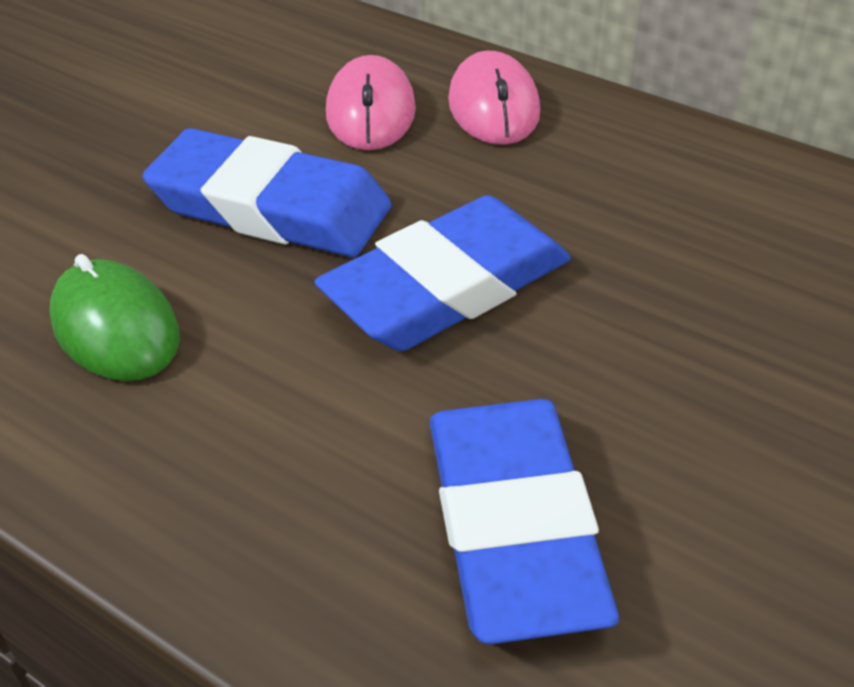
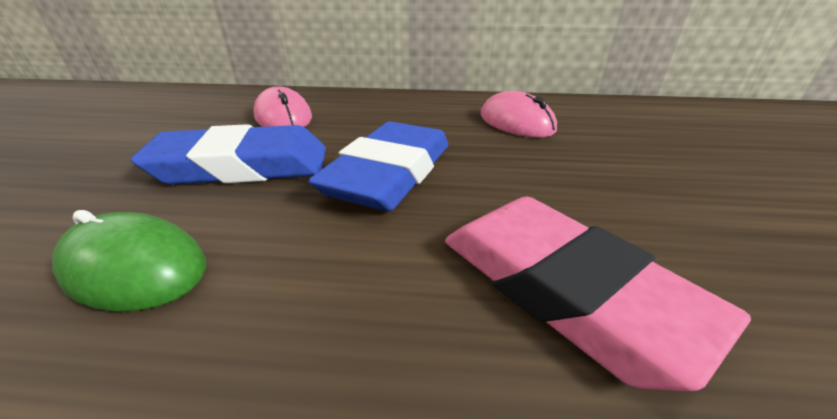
camera: 30 degrees left, 10 degrees down
blue eraser [430,399,619,644] -> pink eraser [445,197,751,392]
pink mouse [448,51,540,145] -> pink mouse moved to [481,91,557,138]

